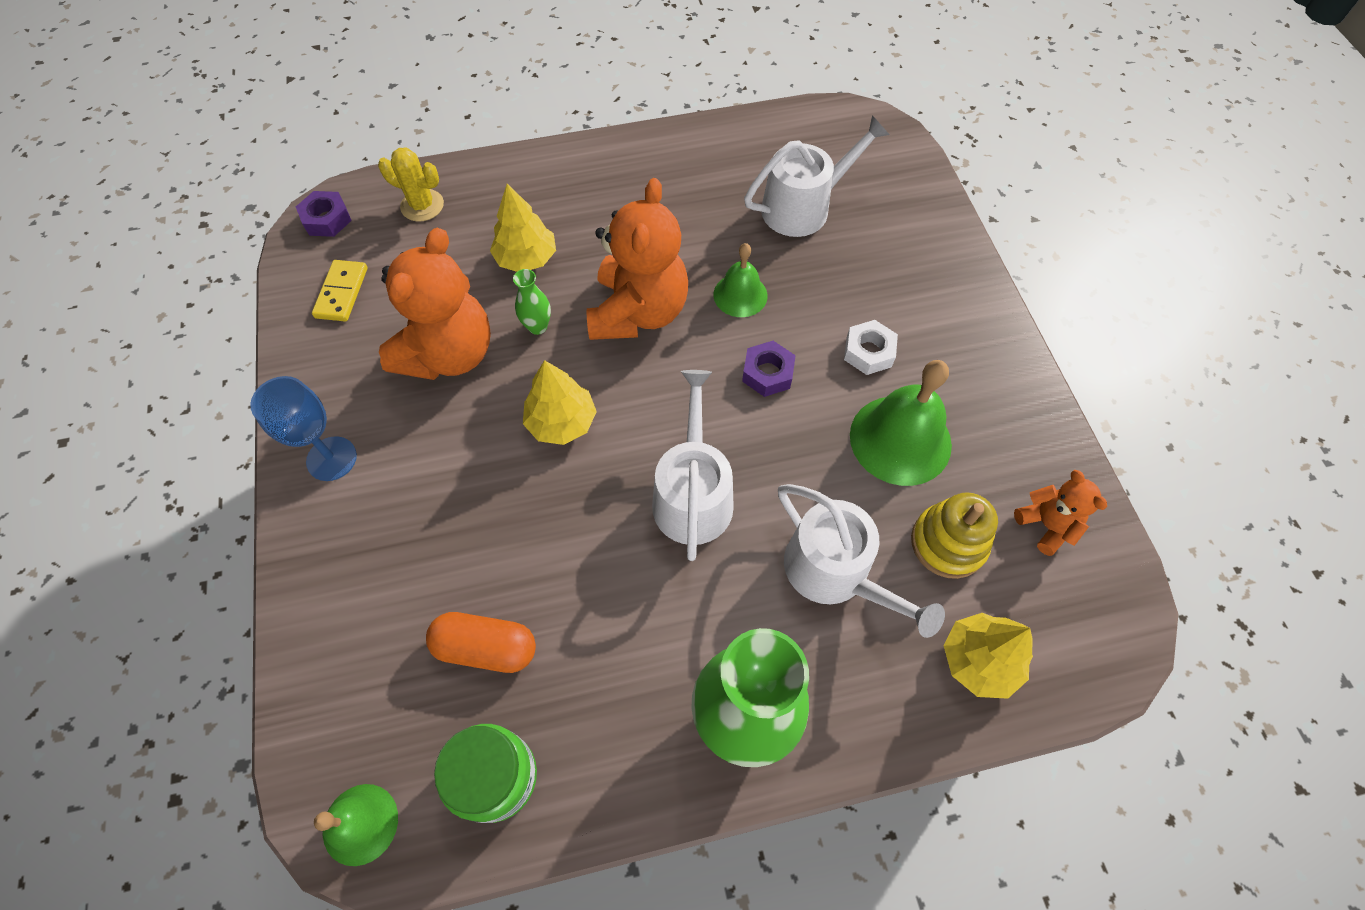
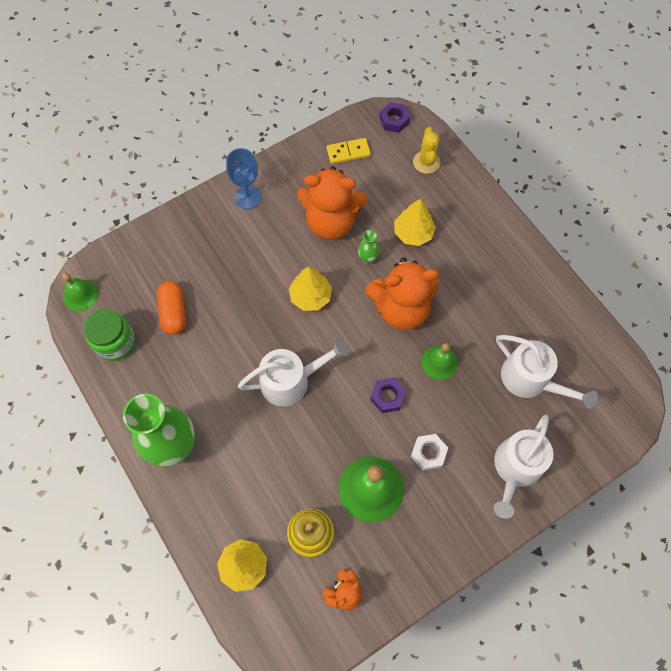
camera: 70 degrees right, 5 degrees up
white watering can [778,484,945,638] -> white watering can moved to [493,414,553,519]

